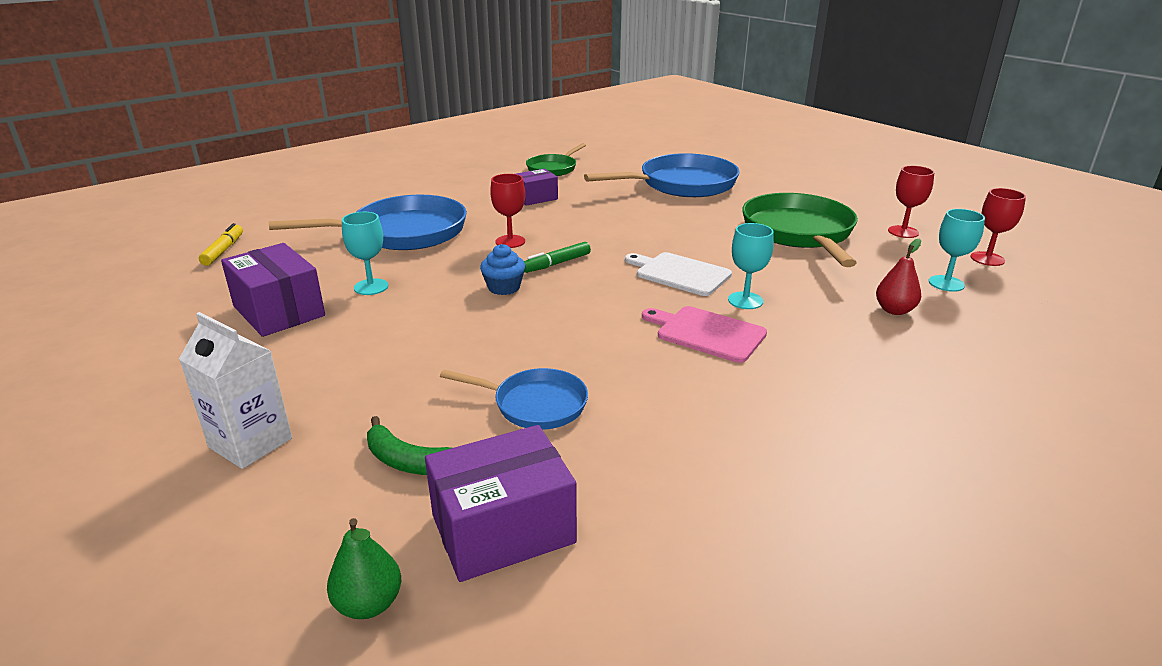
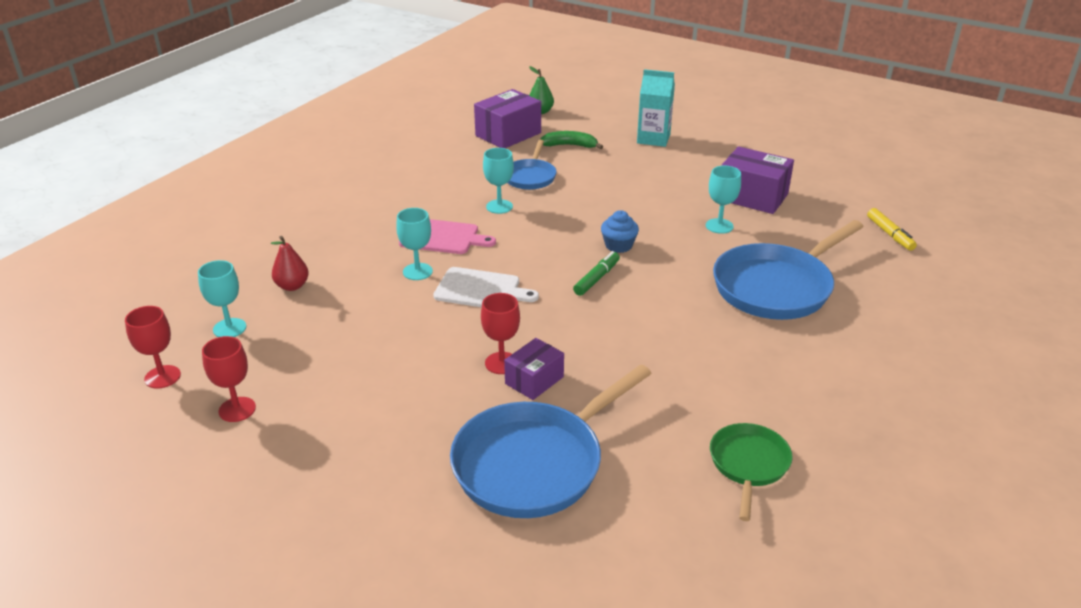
camera: 160 degrees right, 5 degrees up
white carton [179,312,292,469] -> turquoise carton [637,69,675,147]
blue pan [440,368,588,430] -> blue pan turned 75 degrees counterclockwise [508,140,557,190]
red goblet [490,174,525,248] -> red goblet moved to [481,293,520,374]
purple box [516,169,558,206] -> purple box moved to [504,338,564,400]
green pan [742,193,858,267] -> none
none -> turquoise goblet [483,148,514,214]

